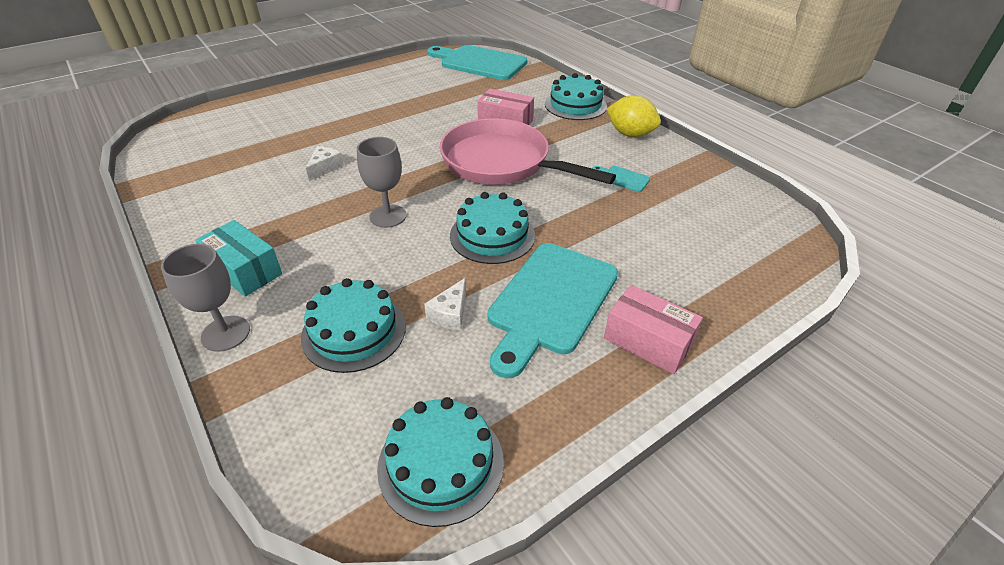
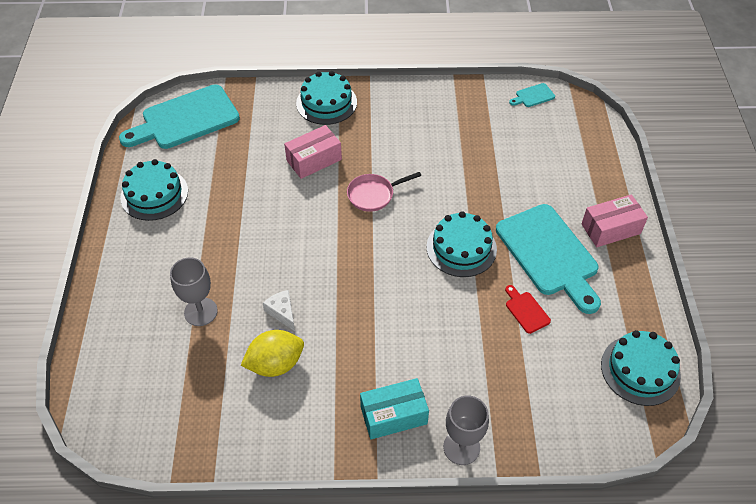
camera: 55 degrees left, 10 degrees up
turquoise cake [301,278,406,373] -> turquoise cake moved to [120,159,188,221]
grey goblet [357,137,407,228] -> grey goblet moved to [170,257,218,326]
white cheese [424,278,466,330] -> red cutting board [505,285,551,334]
pink pan [440,119,616,185] -> pink pan [347,172,421,212], size x0.47
turquoise cutting board [592,166,650,192] -> turquoise cutting board moved to [509,83,555,107]
yellow lemon [607,95,661,137] -> yellow lemon moved to [240,330,304,377]

